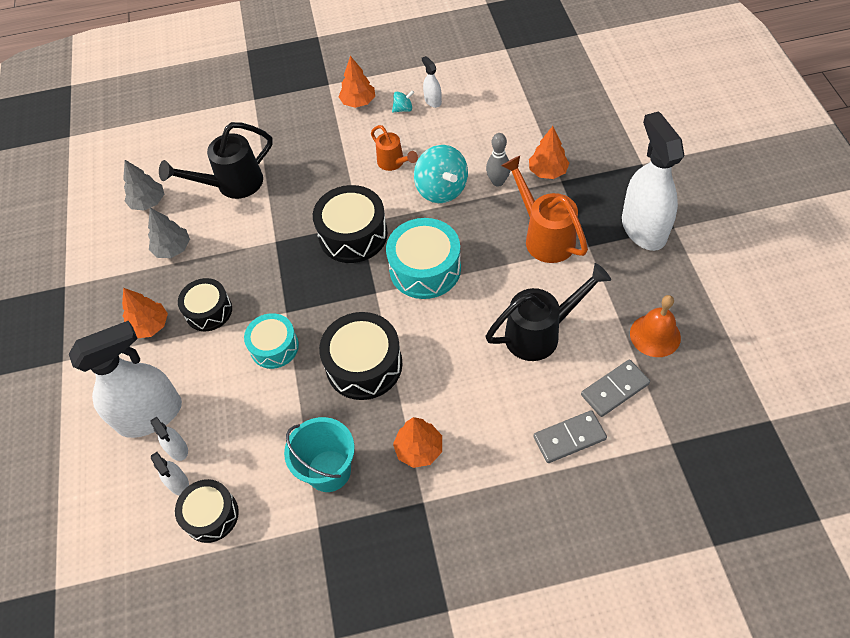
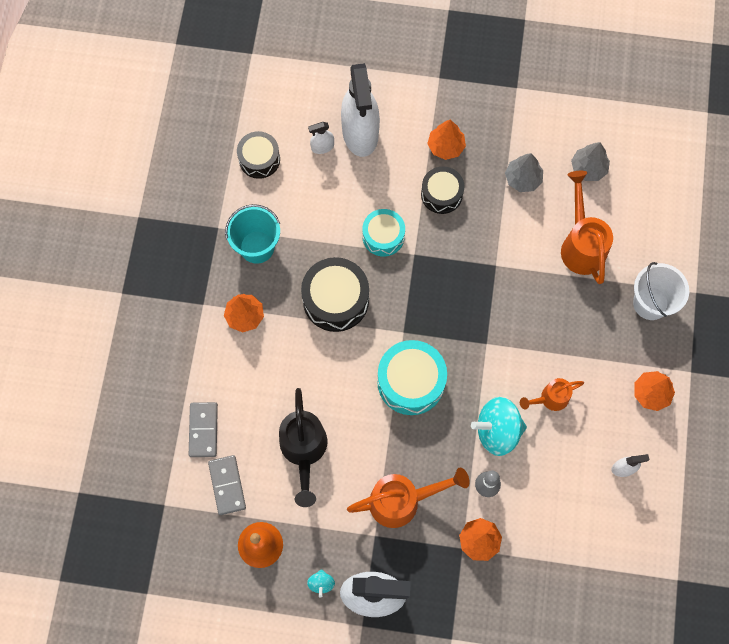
camera: 105 degrees right, 15 degrees up
white spray bottle [151,452,189,495] -> none
black watering can [159,122,273,199] -> orange watering can [561,171,613,284]
black drum [313,185,388,263] -> none
turquoise spinning top [392,90,414,112] -> turquoise spinning top moved to [307,569,335,598]
none -> white bucket [633,262,689,320]

